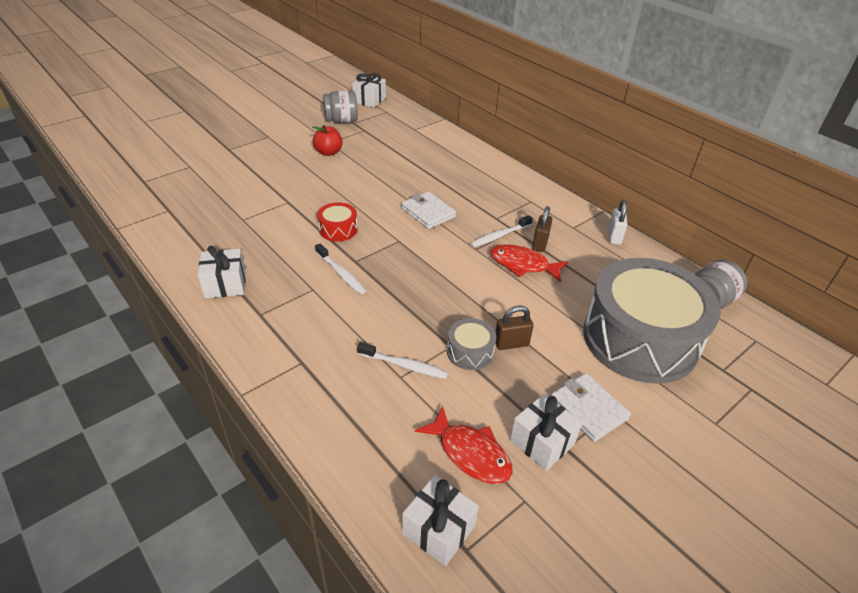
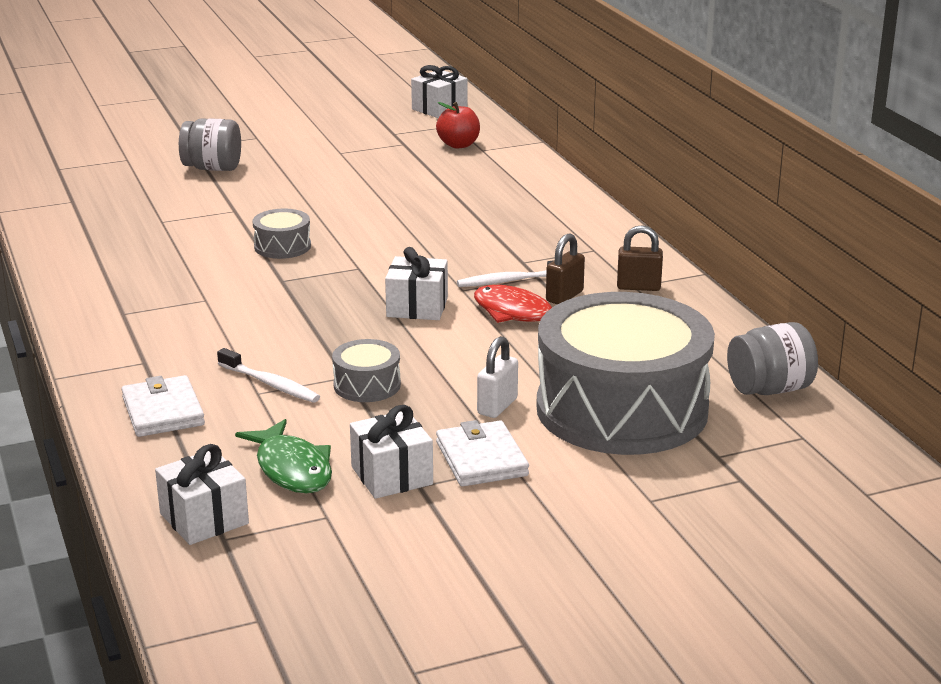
camera: 20 degrees right, 15 degrees down
white gift [198,246,246,298] -> white gift moved to [385,247,448,320]
red apple [313,125,343,156] -> red apple moved to [436,102,480,148]
white toothbrush [315,243,366,294] -> none
red drum [317,202,358,242] -> grey drum [252,209,311,259]
grey jar [323,90,358,123] -> grey jar moved to [179,118,241,171]
white wallet [401,191,456,229] -> white wallet moved to [121,375,205,437]
red fish [415,405,513,484] -> green fish [235,419,332,493]
brown padlock [495,306,533,350] -> brown padlock moved to [617,225,663,291]
white padlock [608,200,627,245] -> white padlock moved to [477,336,518,418]

